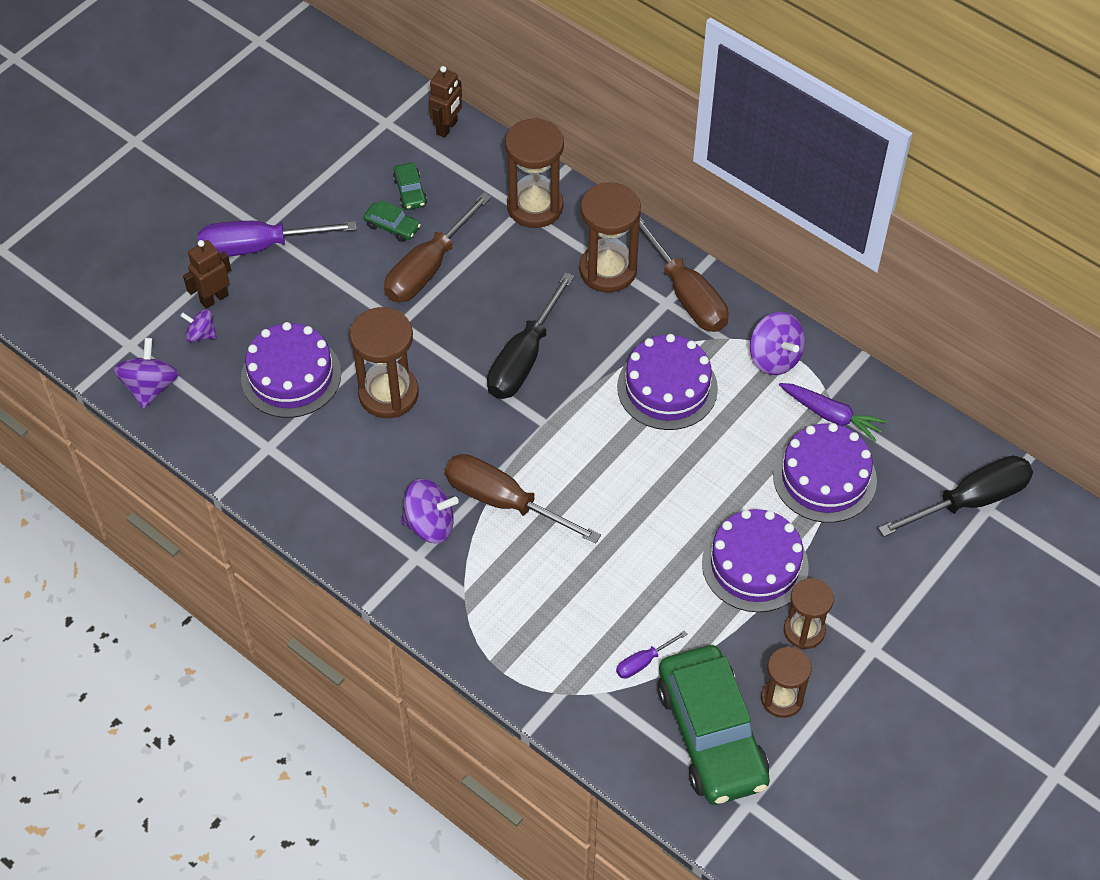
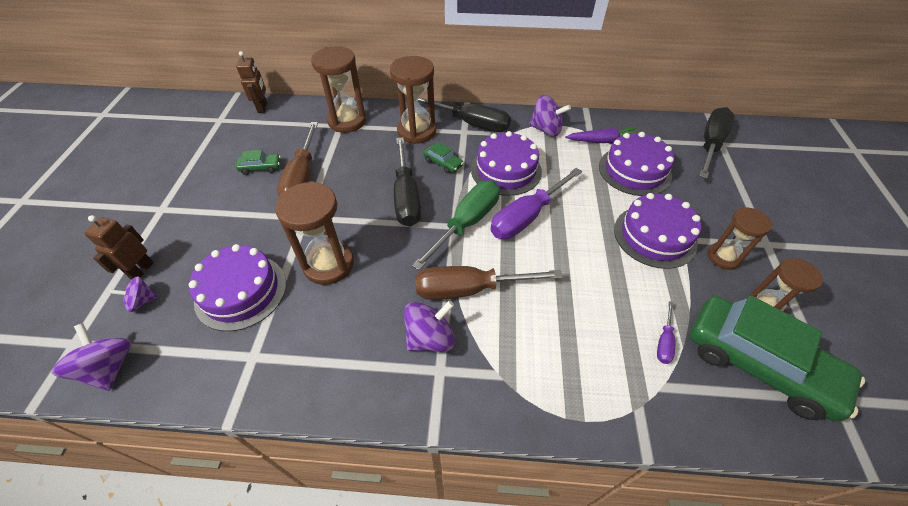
camera: 35 degrees left, 5 degrees down
purple screwdriver [198,221,357,257] -> purple screwdriver moved to [490,168,582,239]
green car [393,163,427,210] -> green car moved to [424,142,464,174]
brown screwdriver [639,217,729,332] -> black screwdriver [418,97,511,132]
none -> green screwdriver [412,181,500,270]

